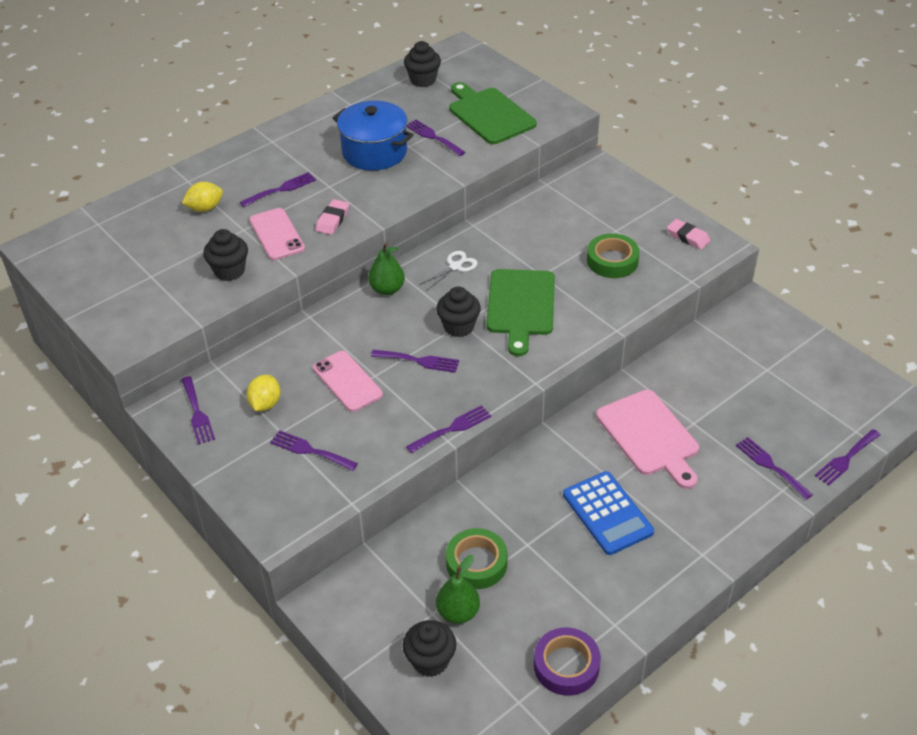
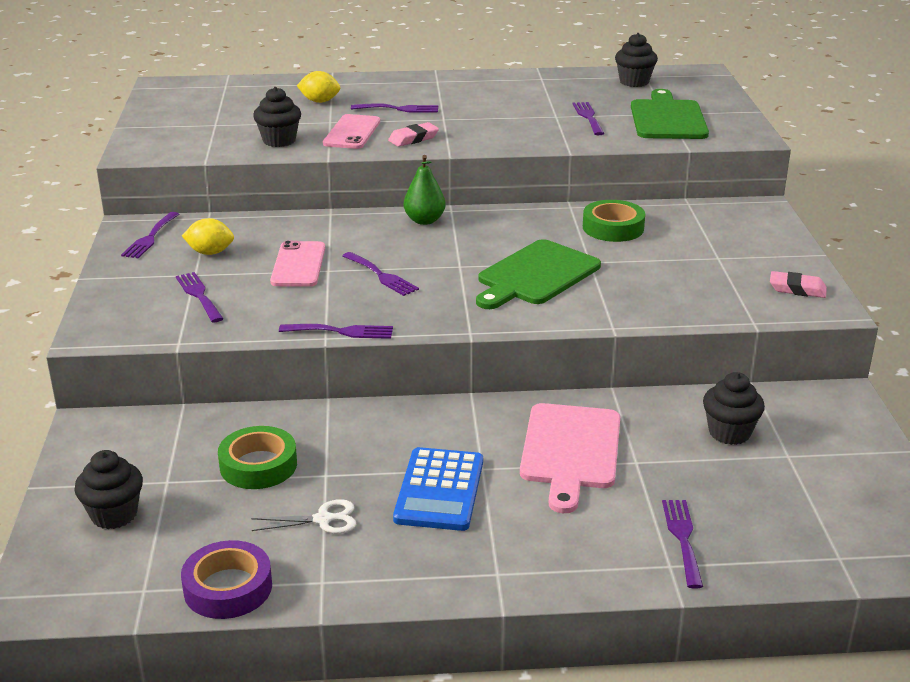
camera: 35 degrees right, 15 degrees down
yellow lemon [246,375,280,411] -> yellow lemon turned 45 degrees clockwise [182,218,234,255]
blue pot [333,101,413,171] -> none
white scissors [419,251,478,290] -> white scissors moved to [251,499,356,534]
black cupcake [436,286,481,337] -> black cupcake moved to [703,372,765,445]
green pear [436,555,480,624] -> none
green tape [587,233,640,278] -> green tape moved to [583,200,645,242]
pink eraser [667,219,710,250] -> pink eraser turned 60 degrees counterclockwise [770,271,827,298]
purple fork [815,429,881,486] -> none

